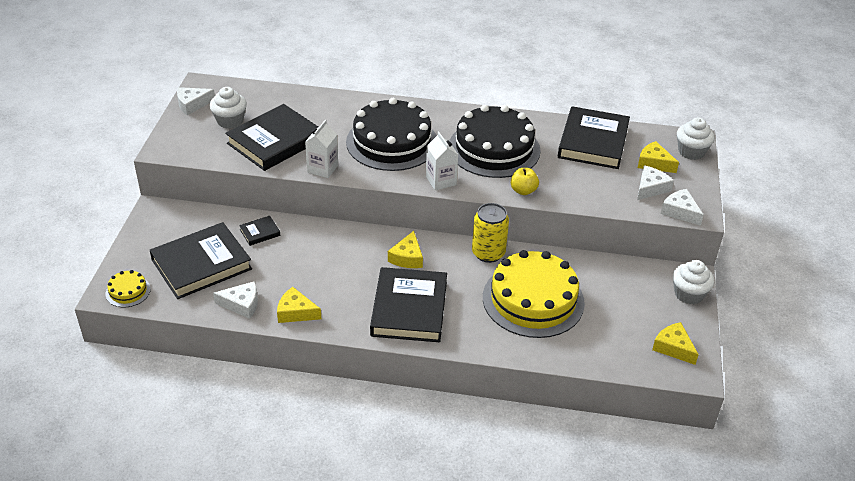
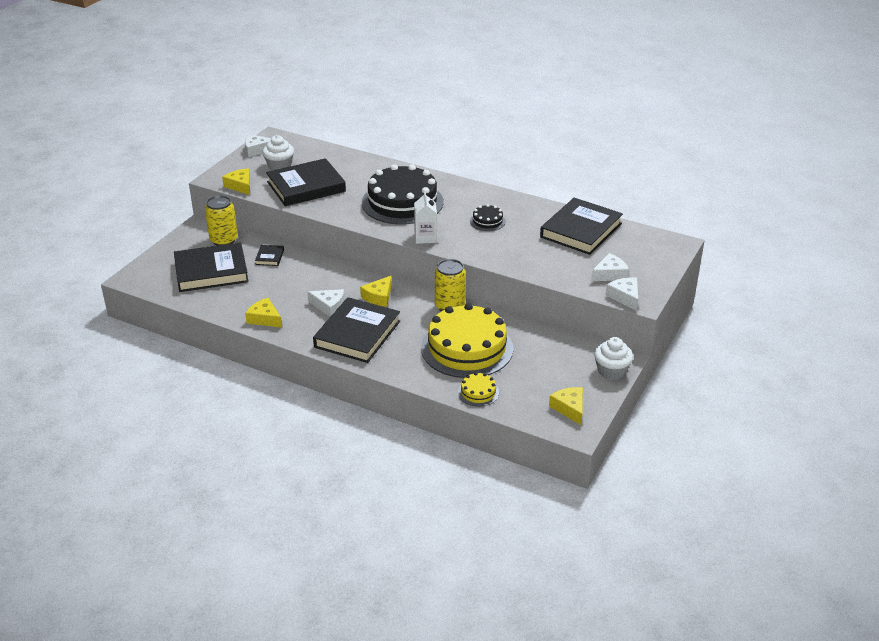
camera: 20 degrees right, 5 degrees down
yellow cake [106,270,151,307] -> yellow cake moved to [458,372,499,407]
white cheese [213,281,258,319] -> white cheese moved to [308,289,344,317]
black book [239,216,280,246] -> black book turned 75 degrees counterclockwise [255,245,284,266]
white carton [305,120,338,178] -> none
black cake [449,105,540,178] -> black cake [470,204,506,231], size x0.43
yellow apple [511,168,539,195] -> none
yellow cheese [638,141,679,173] -> yellow cheese moved to [222,168,250,195]
white cupcake [677,118,715,160] -> none
none -> yellow can [205,195,238,245]

